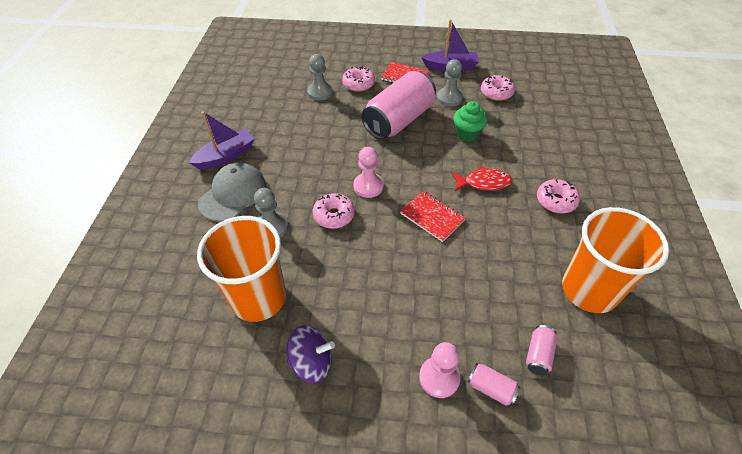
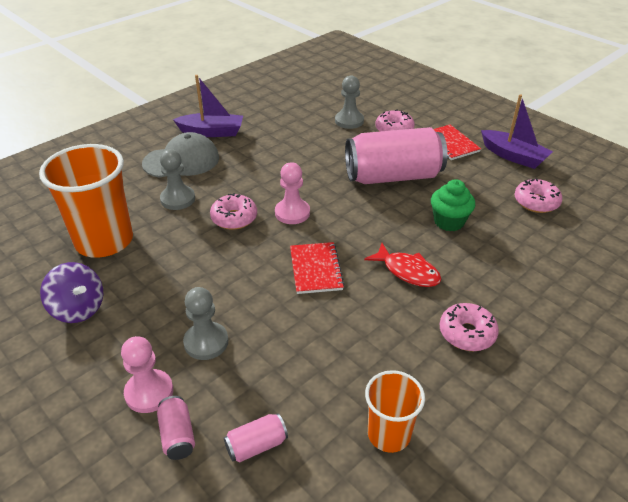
camera: 40 degrees right, 10 degrees down
grey pawn [437,59,463,107] -> grey pawn moved to [183,287,228,360]
orange cup [562,207,669,313] -> orange cup [365,370,425,453], size x0.56

